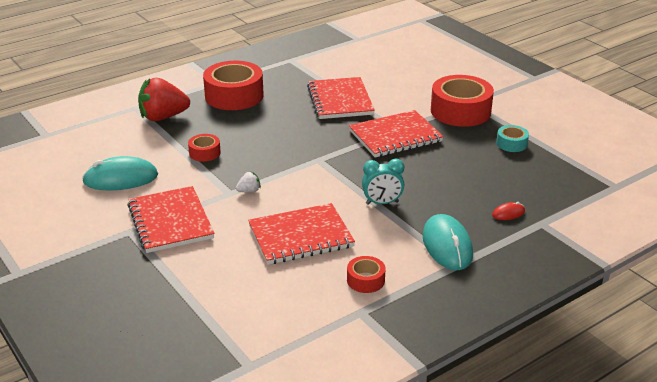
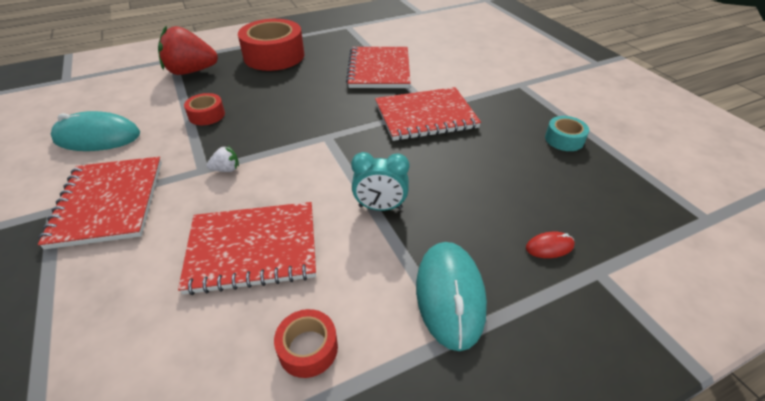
camera: 10 degrees right, 10 degrees up
red tape [431,75,494,127] -> none

